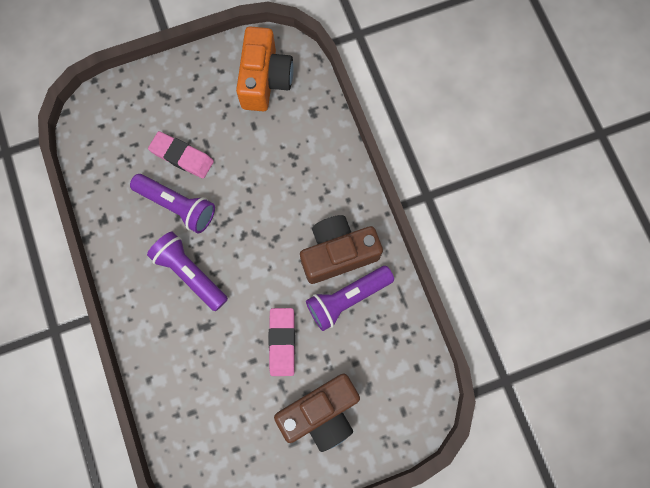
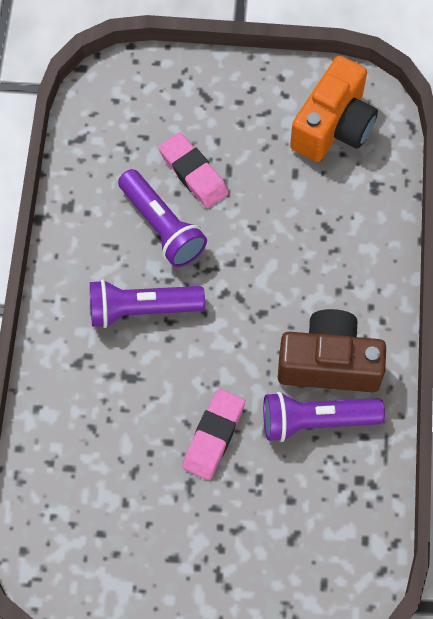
camera: 25 degrees right, 10 degrees down
purple flashlight [147,232,228,311] -> purple flashlight turned 75 degrees counterclockwise [90,279,205,328]
brown camera [274,373,360,452] -> none

